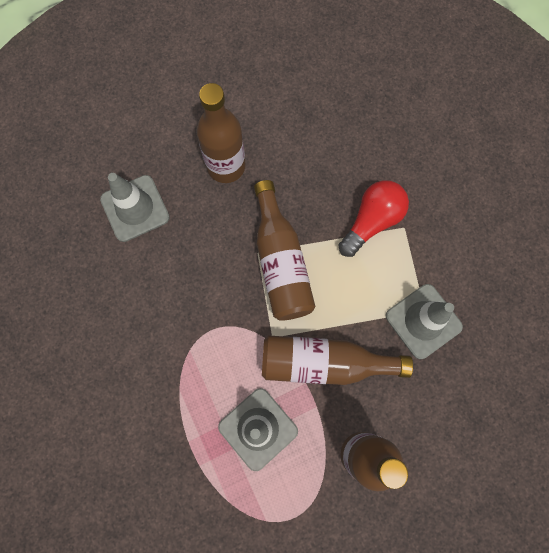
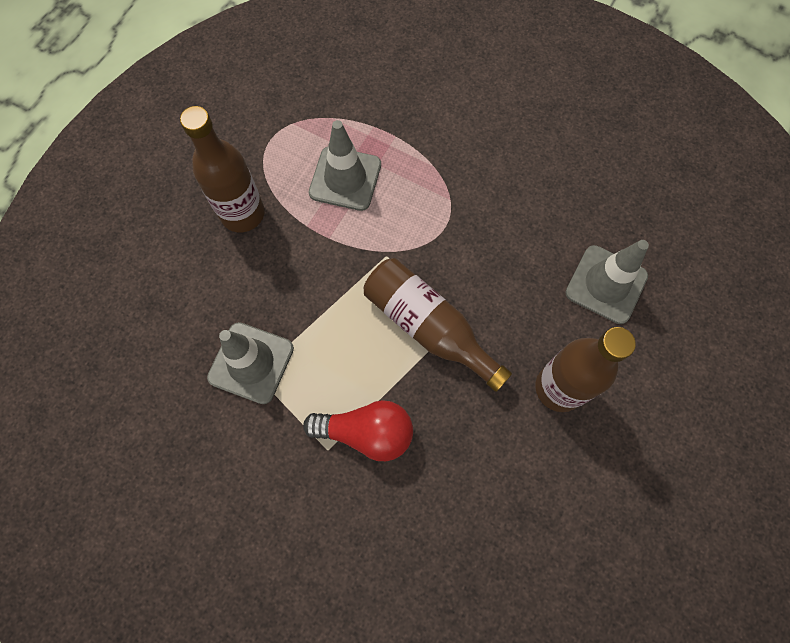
camera: 145 degrees right, 5 degrees down
brown bottle [262,336,413,385] -> none
red light bulb [338,180,409,257] -> red light bulb turned 90 degrees counterclockwise [303,400,413,461]

